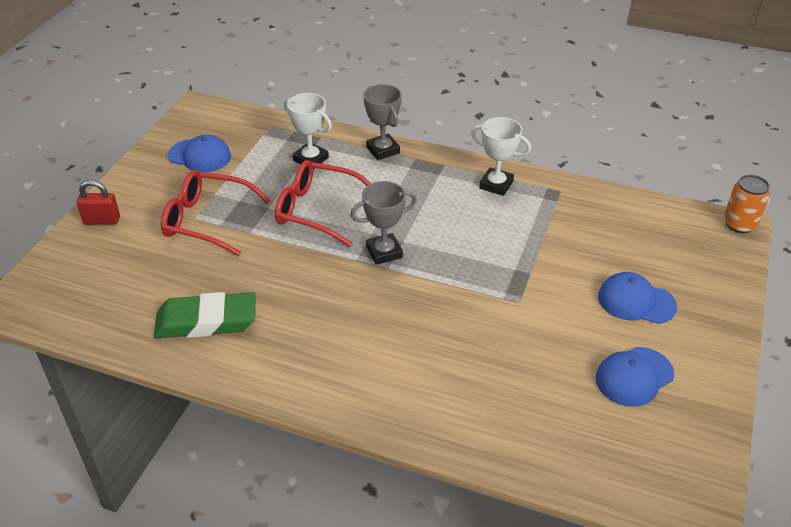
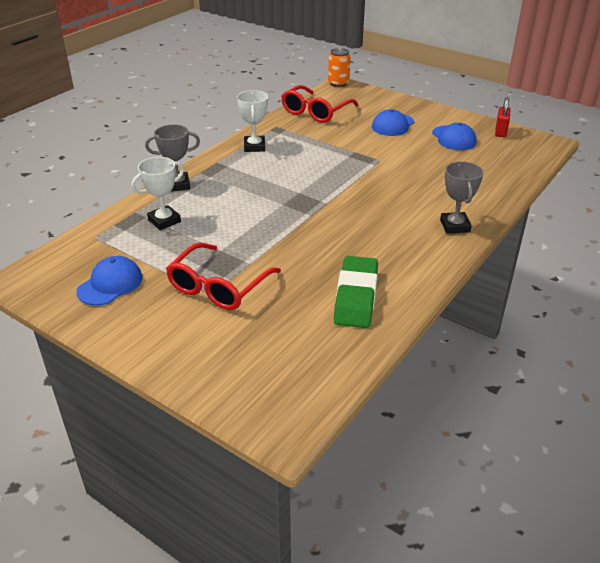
camera: 75 degrees left, 5 degrees down
red padlock [77,180,120,224] -> red padlock moved to [495,97,510,137]
red glasses [275,160,371,247] -> red glasses moved to [281,85,358,123]
grey trophy [350,181,417,265] -> grey trophy moved to [440,161,483,234]
white trophy [471,117,531,196] -> white trophy turned 45 degrees counterclockwise [237,90,268,152]

